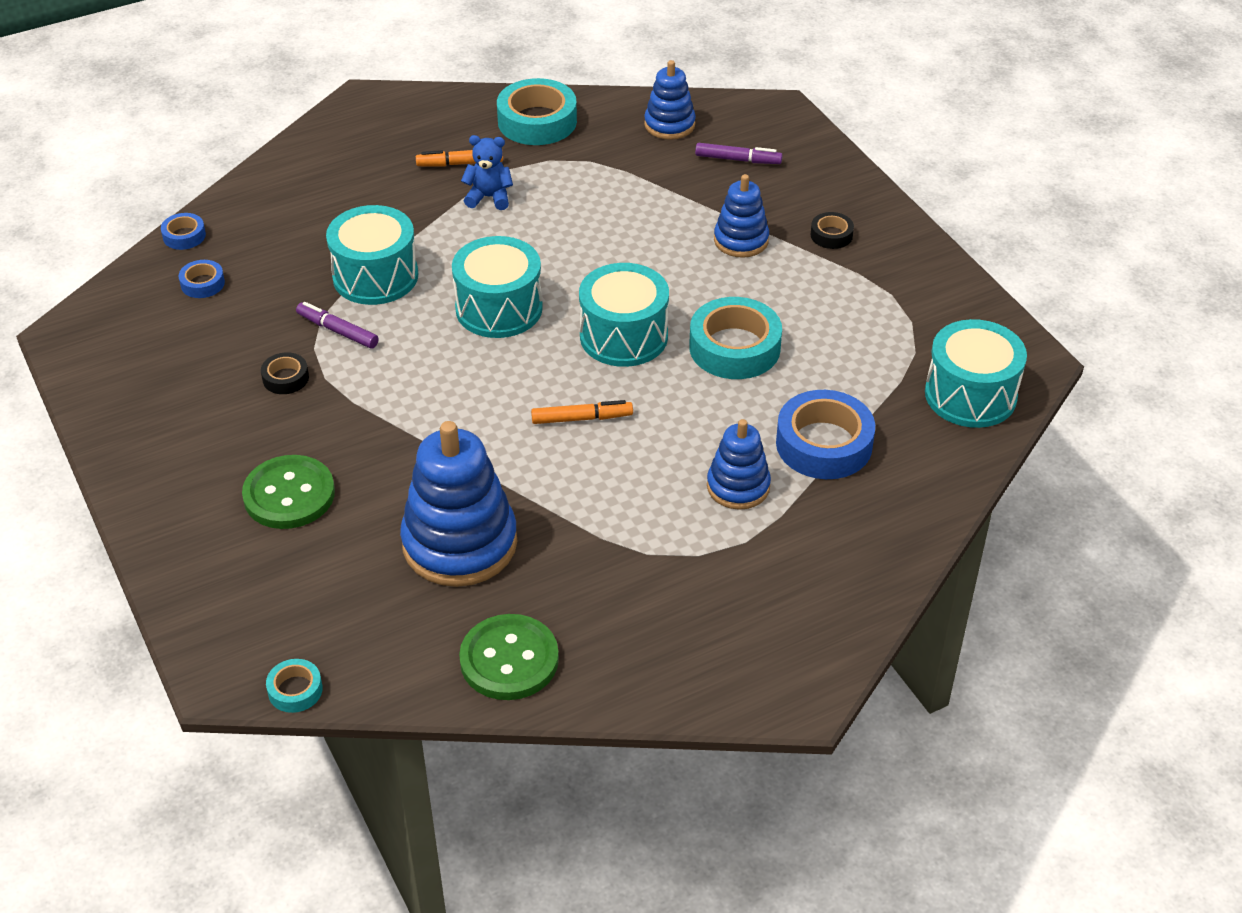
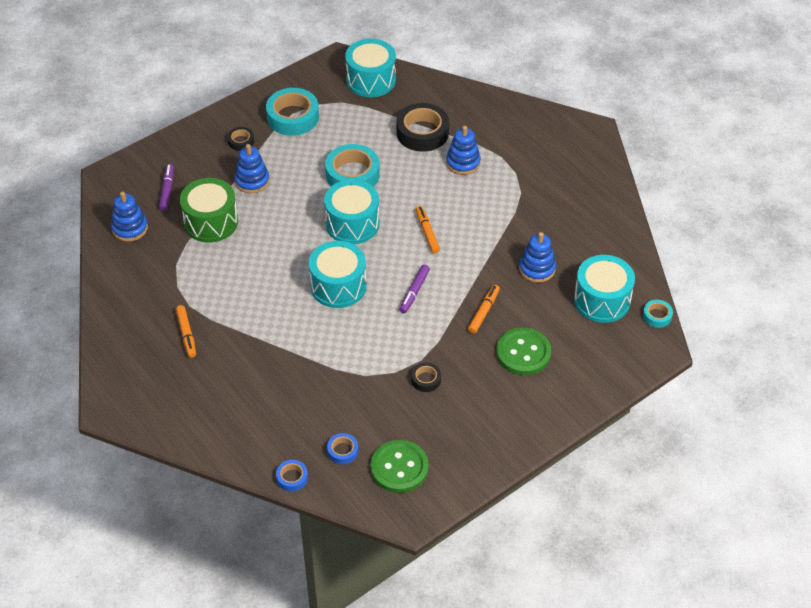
camera: 100 degrees left, 5 degrees up
purple marker [296,302,379,349] -> purple marker moved to [399,264,430,313]
turquoise drum [326,205,418,305] -> turquoise drum moved to [574,255,635,323]
blue stacking toy [400,421,517,587] -> blue stacking toy [519,232,556,283], size x0.57
green button [459,614,559,700] -> green button moved to [370,440,429,493]
blue teddy bear [461,135,513,210] -> none
turquoise tape [497,78,577,145] -> turquoise tape moved to [266,88,319,136]
blue tape [776,390,875,479] -> black tape [396,103,449,152]
none -> green drum [180,178,238,243]
none -> orange marker [468,285,500,334]

